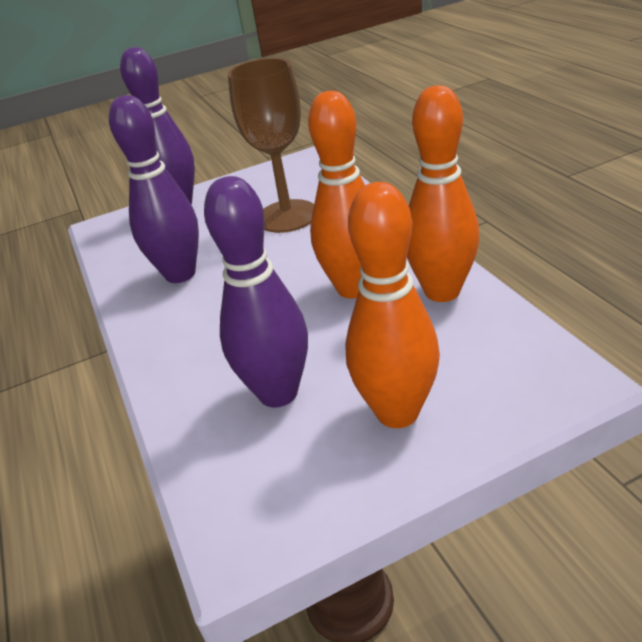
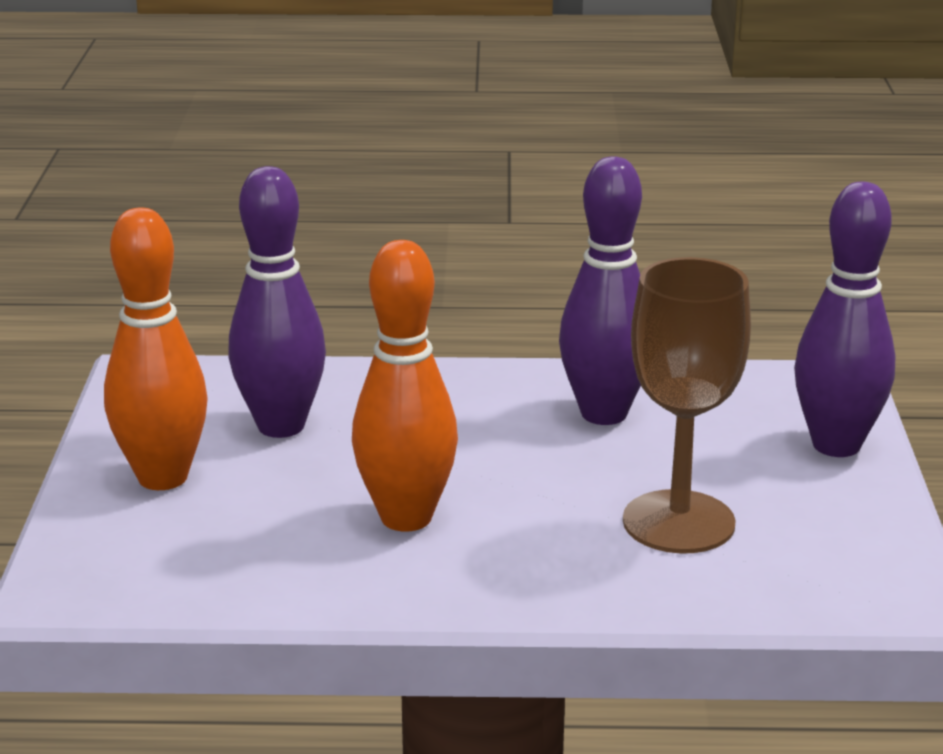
camera: 110 degrees right, 10 degrees down
orange bowling pin [407,85,479,302] -> none

